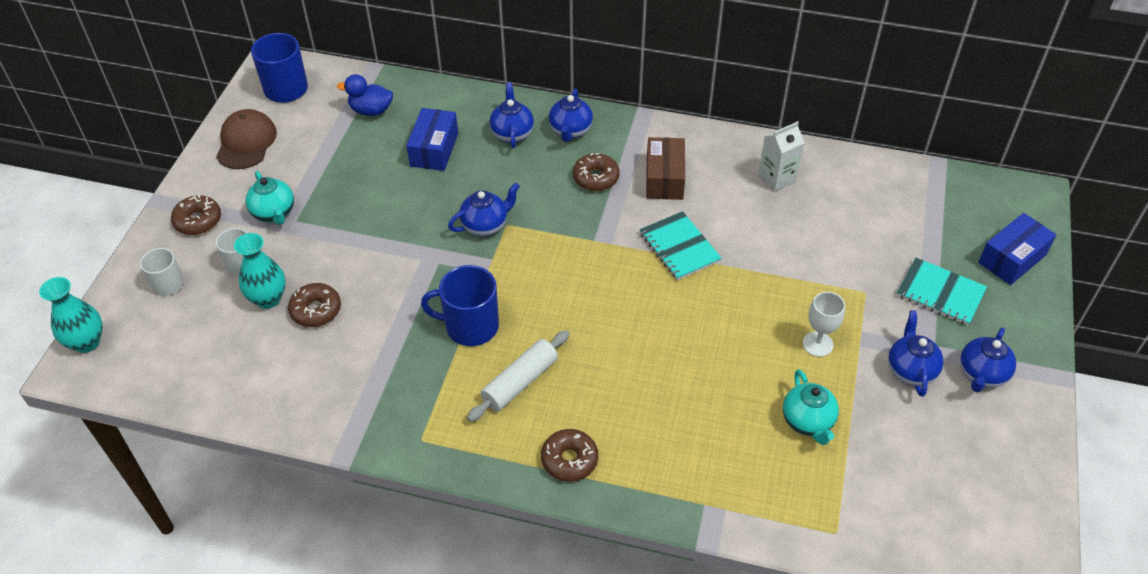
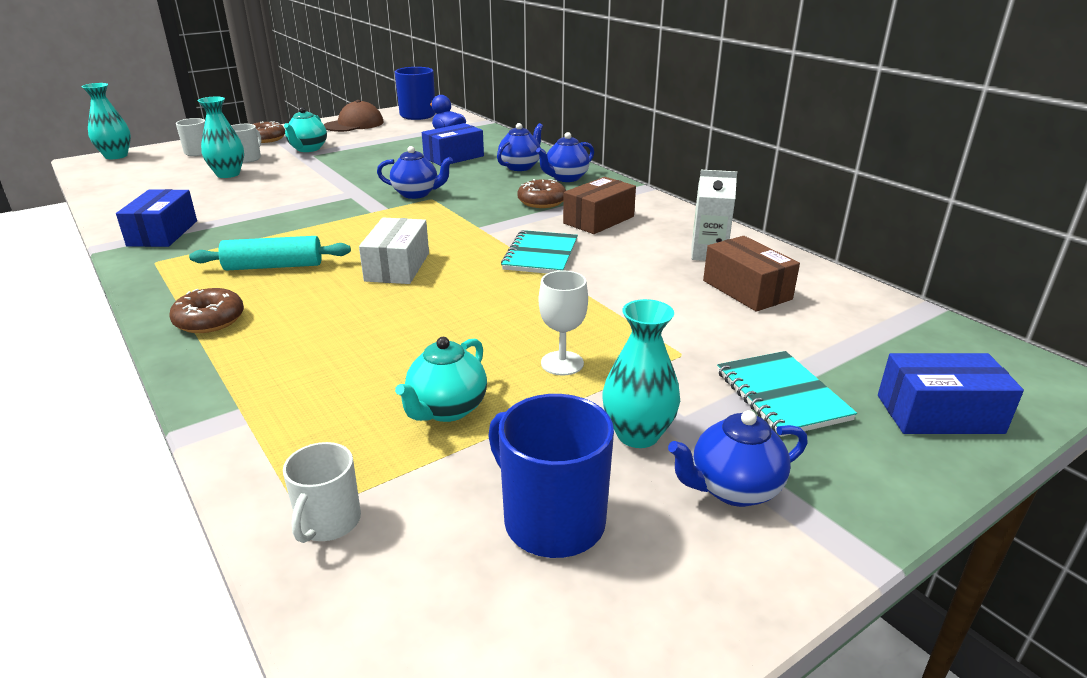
camera: 40 degrees right, 20 degrees down
brown donut [288,283,341,327] -> none
blue mug [421,265,499,346] -> blue mug moved to [488,394,614,558]
white rolling pin [467,330,570,422] -> turquoise rolling pin [189,236,351,271]
blue teapot [888,310,944,397] -> turquoise vase [602,299,680,448]
none -> blue box [116,189,197,247]
none -> white mug [283,442,361,543]
none -> white box [359,218,429,284]
none -> brown box [703,236,800,312]

